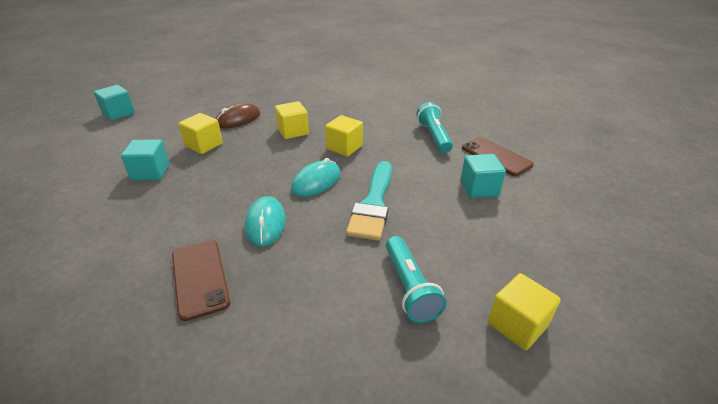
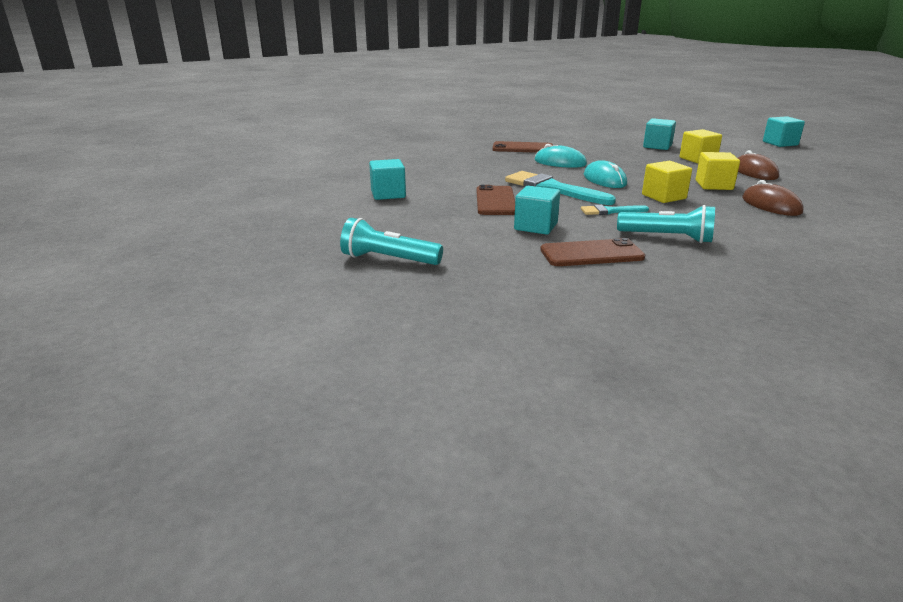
camera: 120 degrees right, 10 degrees down
turquoise flashlight [386,236,447,323] -> turquoise flashlight moved to [340,218,443,265]
yellow cube [488,273,561,350] -> turquoise cube [369,159,406,200]
none -> brown phone [476,185,515,215]
none -> turquoise brush [581,205,649,215]
none -> brown mouse [742,180,804,216]

